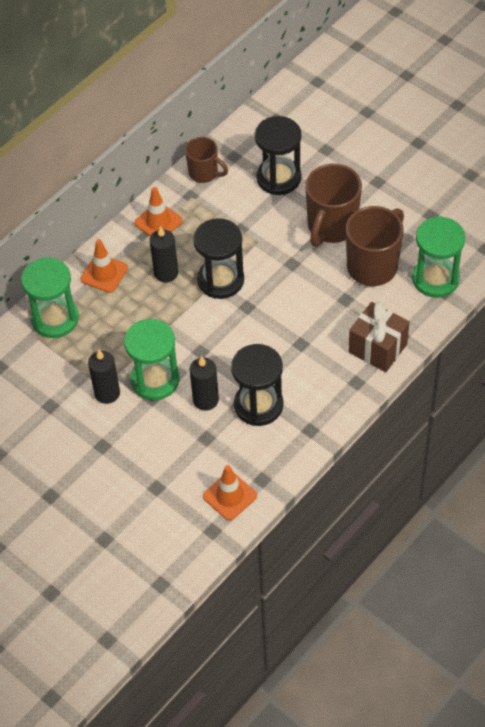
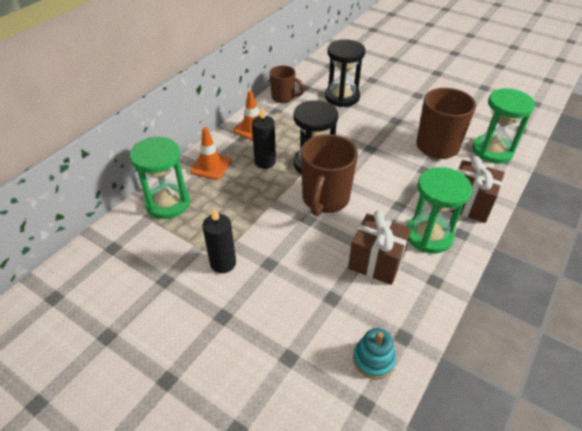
camera: 10 degrees left, 10 degrees down
green hourglass [124,319,180,400] -> green hourglass moved to [407,167,472,254]
black candle [190,356,219,411] -> none
orange traffic cone [203,465,257,521] -> turquoise stacking toy [353,328,396,379]
black hourglass [231,344,283,426] -> brown gift [348,210,411,285]
brown mug [305,164,362,247] -> brown mug moved to [301,134,358,216]

